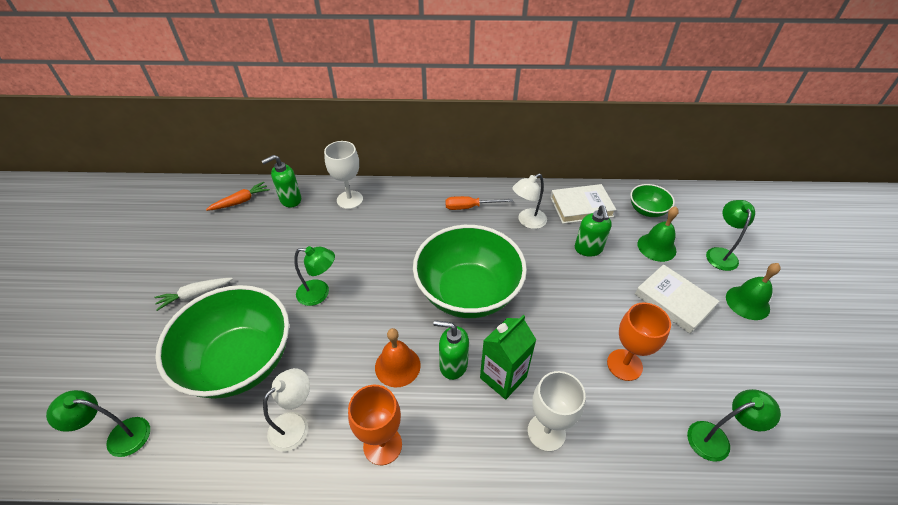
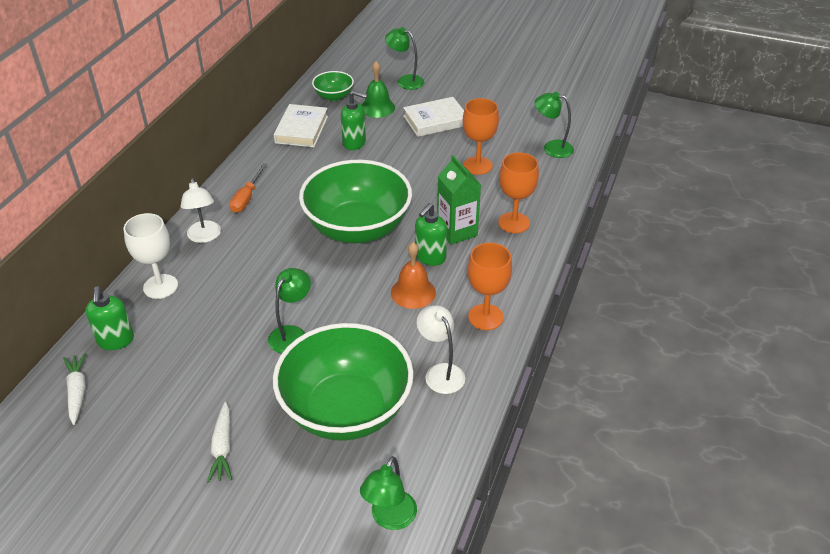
camera: 70 degrees left, 5 degrees down
orange carrot [206,182,270,211] -> white carrot [63,353,86,425]
white lamp [512,174,547,229] -> white lamp moved to [180,178,221,243]
white goblet [528,371,586,452] -> orange goblet [498,152,539,233]
green lamp [687,389,781,462] -> green lamp turned 75 degrees counterclockwise [535,92,574,158]
green bell [726,263,781,320] -> none

